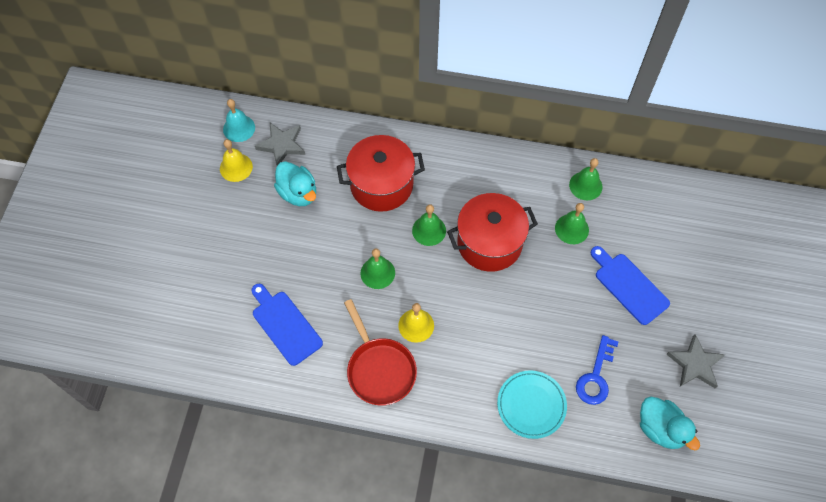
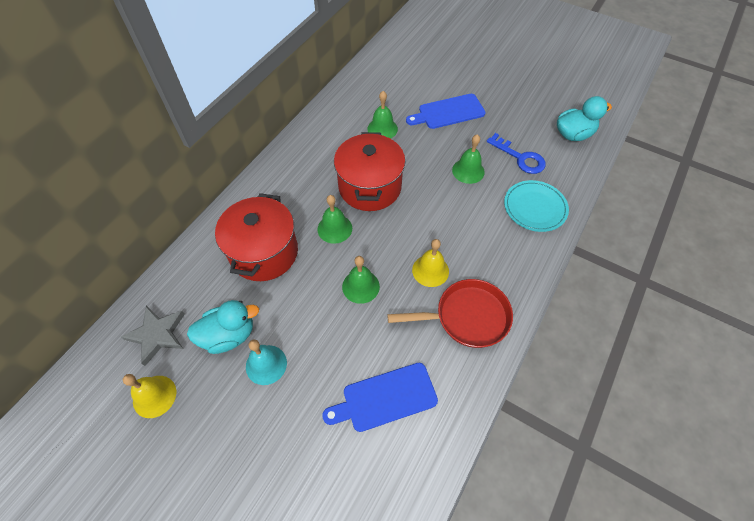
camera: 70 degrees left, 5 degrees down
turquoise bell [223,99,255,142] -> turquoise bell moved to [246,340,287,385]
green bell [569,158,602,200] -> green bell moved to [452,134,485,184]
grey star [666,334,725,389] -> none

